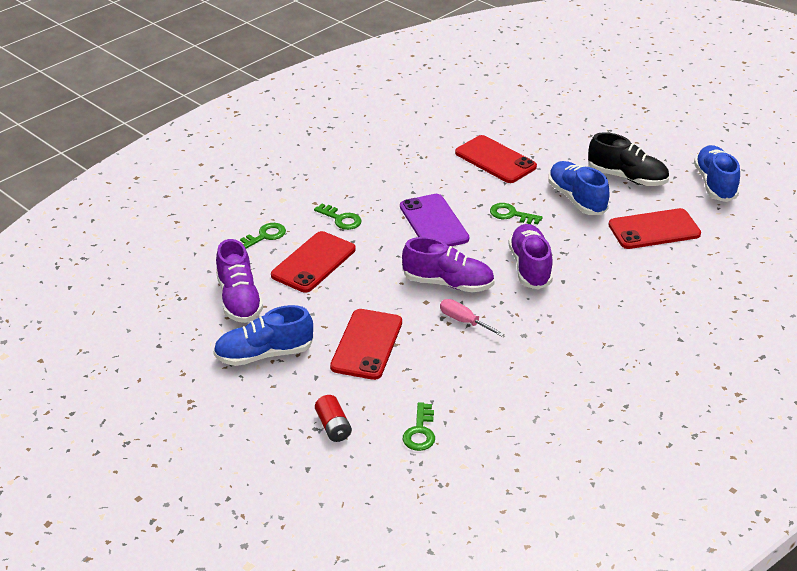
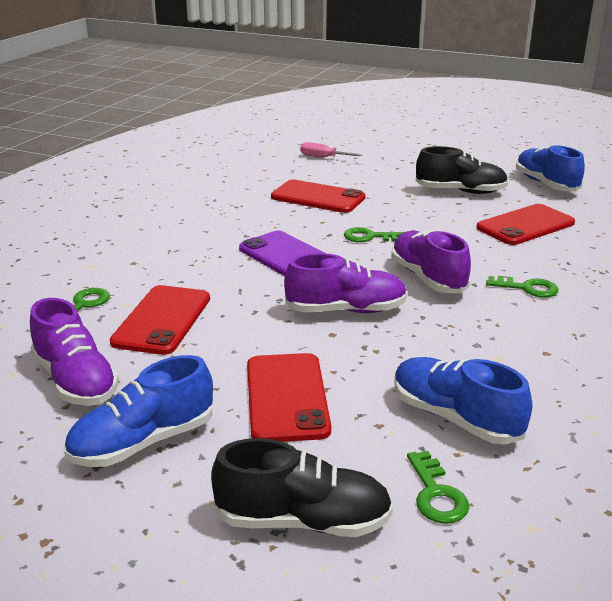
camera: 20 degrees left, 10 degrees down
green key [314,204,362,230] -> green key moved to [486,276,559,297]
red battery [315,395,352,442] -> black shoe [211,438,393,537]
pink screwdriver [440,299,505,337] -> pink screwdriver moved to [300,142,362,157]
blue shoe [548,161,610,215] -> blue shoe moved to [394,357,532,445]

